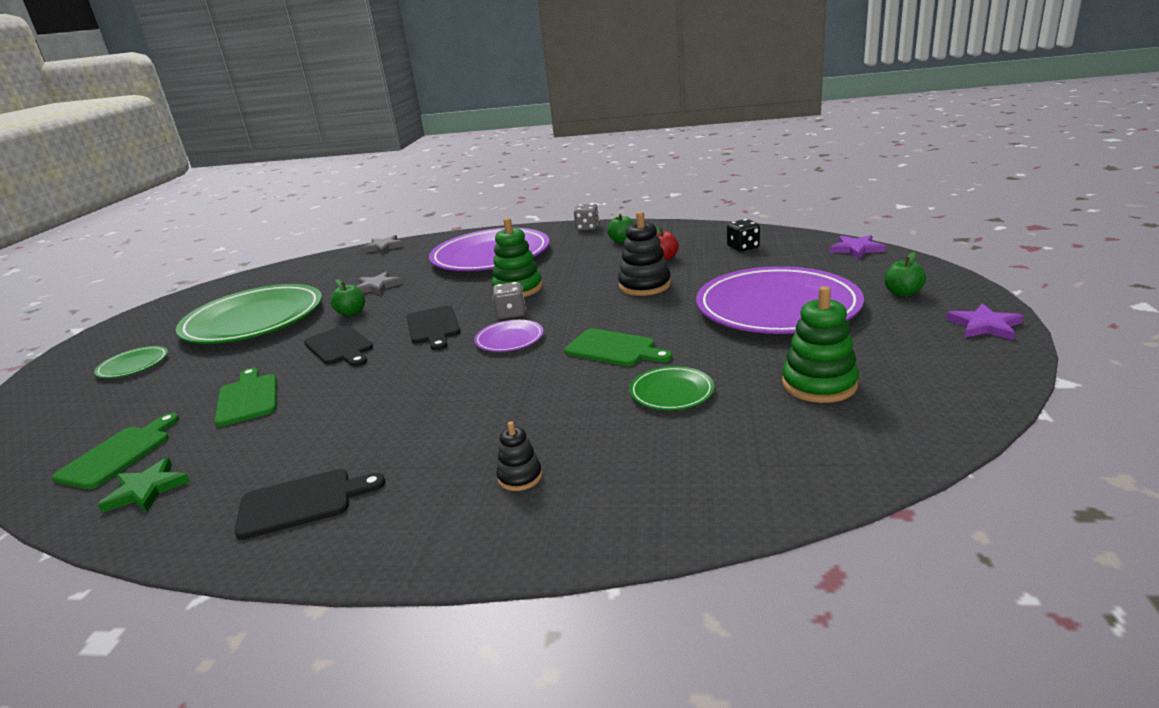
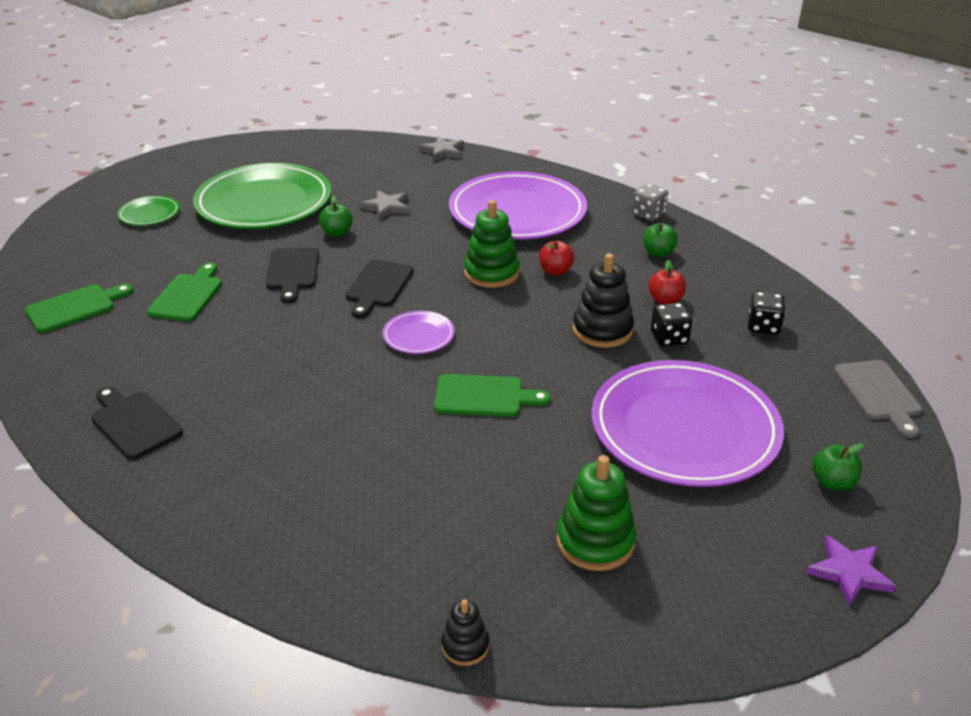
camera: 30 degrees right, 10 degrees up
green star [98,458,190,513] -> none
black cutting board [234,469,385,540] -> black cutting board turned 150 degrees counterclockwise [91,387,183,460]
grey dice [493,282,526,319] -> none
black stacking toy [496,421,542,491] -> black stacking toy moved to [441,599,489,666]
green cutting board [564,328,672,366] -> green cutting board turned 60 degrees counterclockwise [434,374,550,417]
green plate [629,366,714,410] -> none
purple star [830,235,886,259] -> grey cutting board [834,360,922,438]
none -> red apple [539,240,575,275]
none -> black dice [651,303,692,346]

